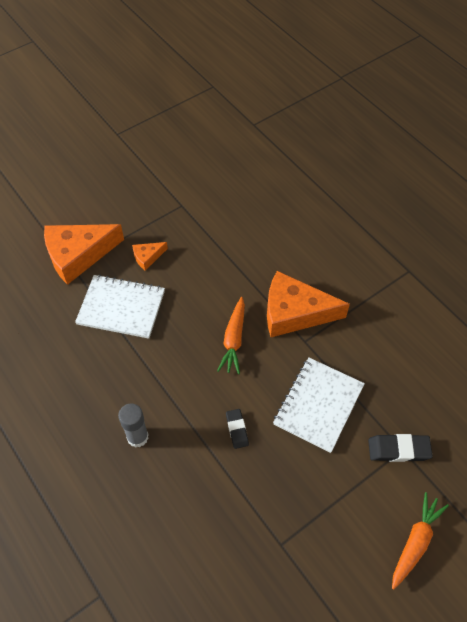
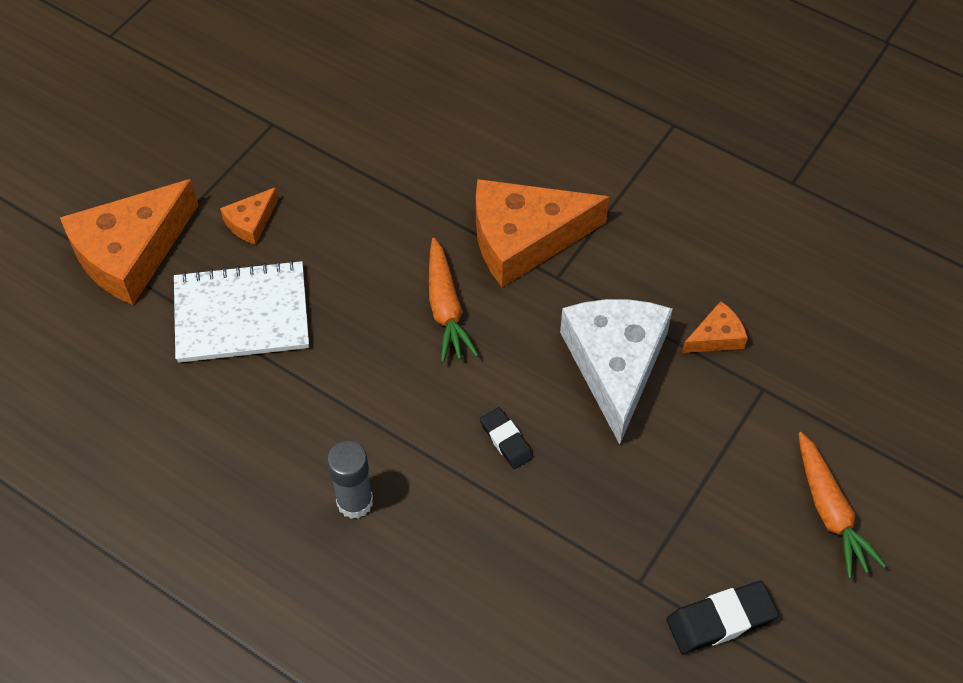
camera: 20 degrees left, 0 degrees up
white notebook [273,357,365,453] -> white cheese [560,299,673,445]
black eraser [368,434,433,462] -> black eraser moved to [666,581,779,654]
orange carrot [392,492,449,589] -> orange carrot turned 150 degrees clockwise [798,432,886,578]
none -> orange cheese [682,301,748,353]

